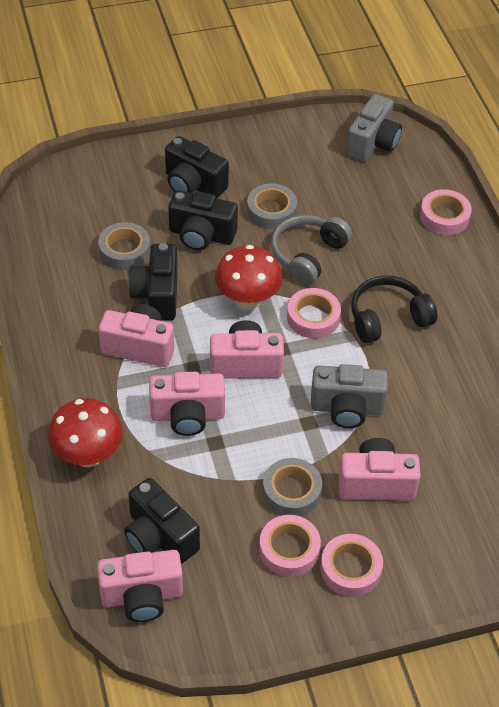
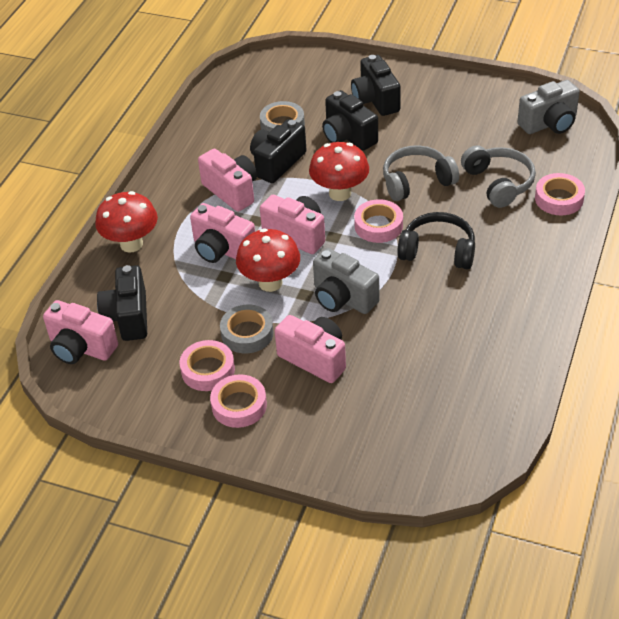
camera: 40 degrees right, 5 degrees down
grey tape [247,184,297,229] -> none
none -> red mushroom [236,228,300,292]
none -> grey headphones [461,145,536,208]

